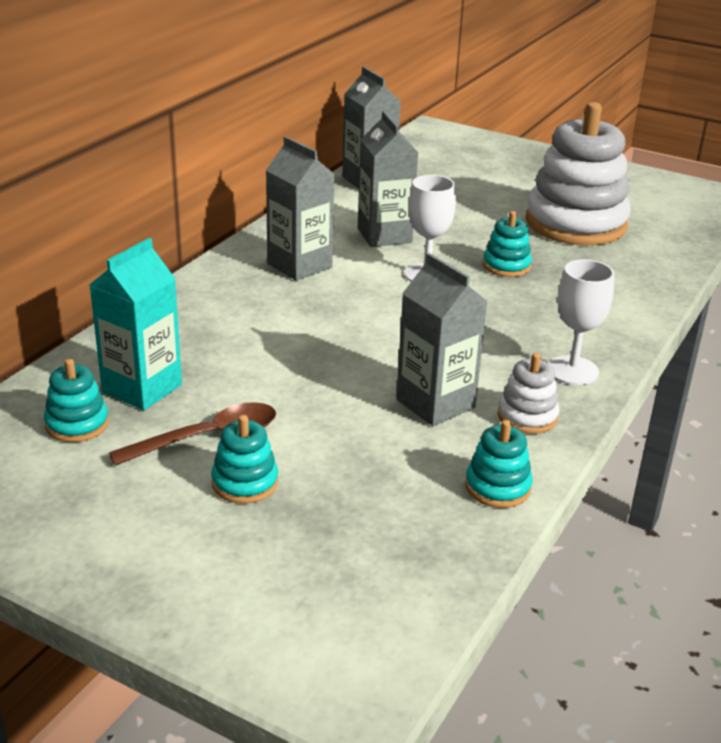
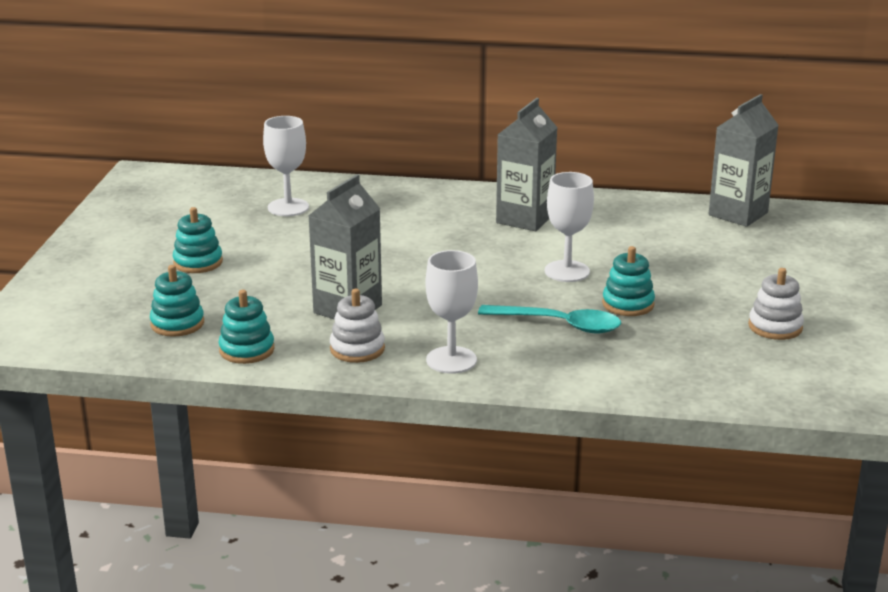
camera: 70 degrees right, 5 degrees down
turquoise stacking toy [44,359,109,442] -> turquoise stacking toy moved to [150,265,204,337]
turquoise carton [90,238,182,410] -> white goblet [263,116,309,216]
brown spoon [109,402,276,466] -> none
grey carton [358,111,418,247] -> none
white stacking toy [526,102,631,245] -> white stacking toy [748,268,804,340], size x0.44
none -> turquoise spoon [478,305,621,333]

